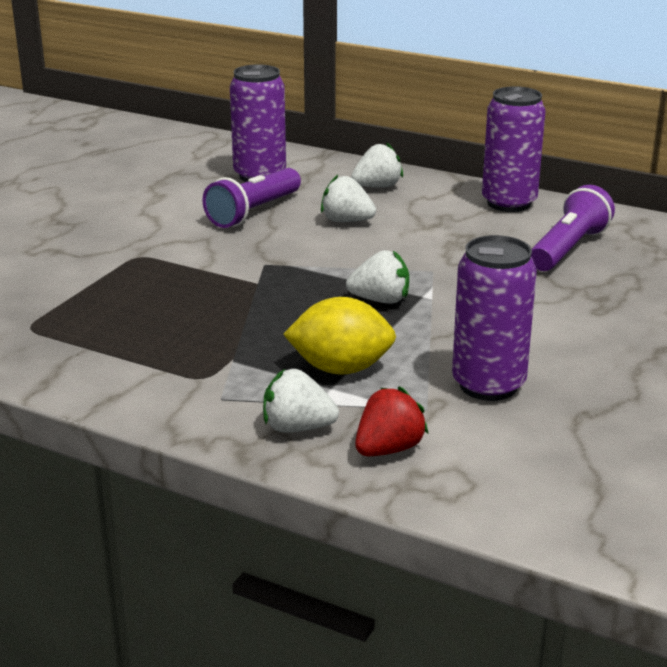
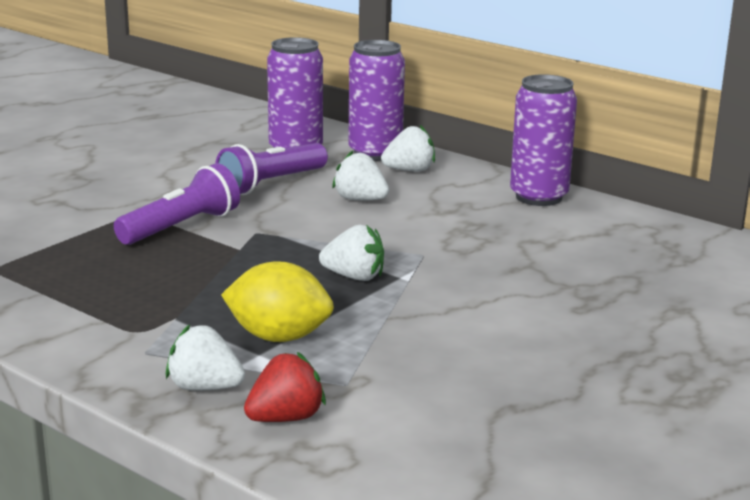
camera: 10 degrees right, 5 degrees down
purple can [452,235,537,401] -> purple can moved to [348,40,405,161]
purple flashlight [531,185,615,271] -> purple flashlight moved to [114,163,240,245]

